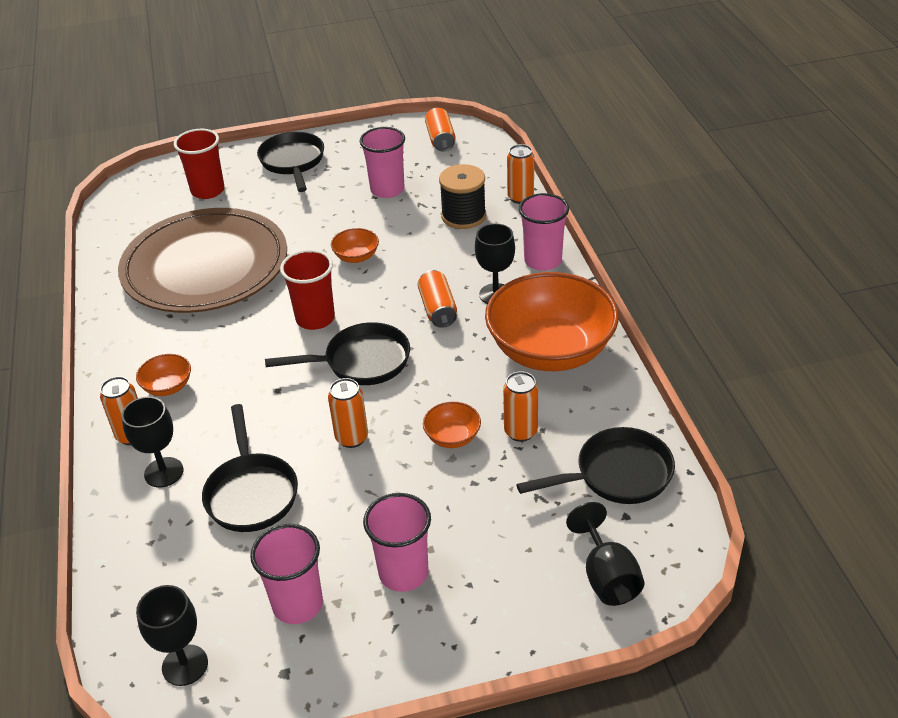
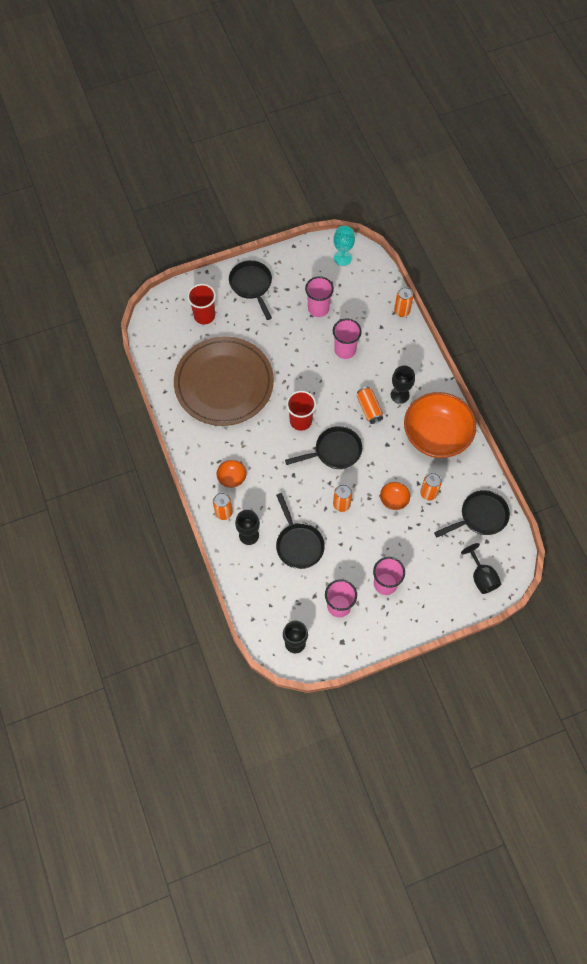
camera: 10 degrees left, 25 degrees up
orange bowl [331,228,379,263] -> none
orange can [425,108,456,152] -> turquoise goblet [333,226,355,266]
black spool [439,164,486,229] -> none
pink cup [519,193,569,271] -> pink cup moved to [333,319,362,359]

